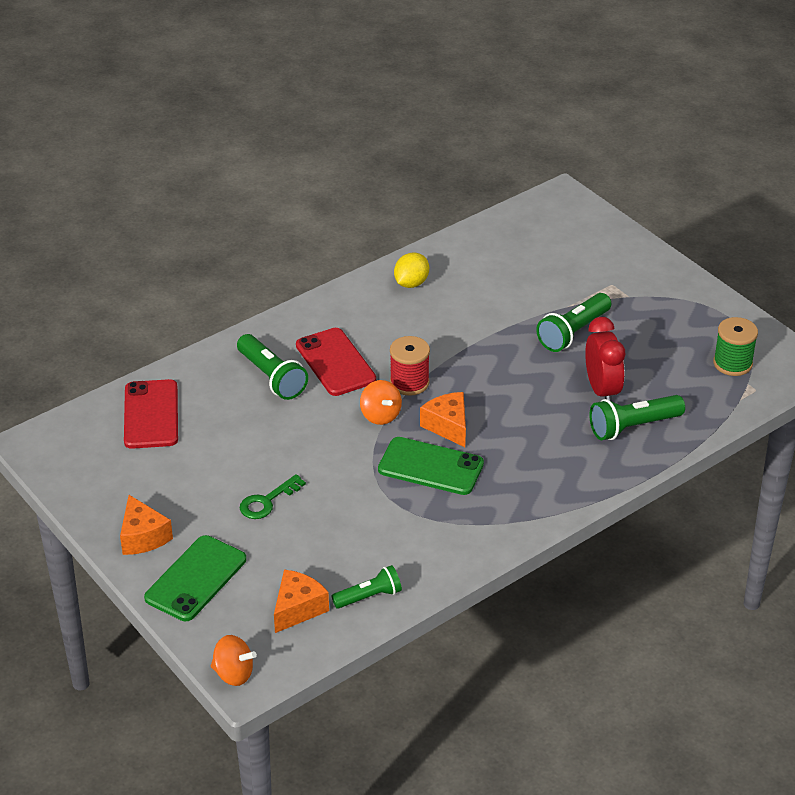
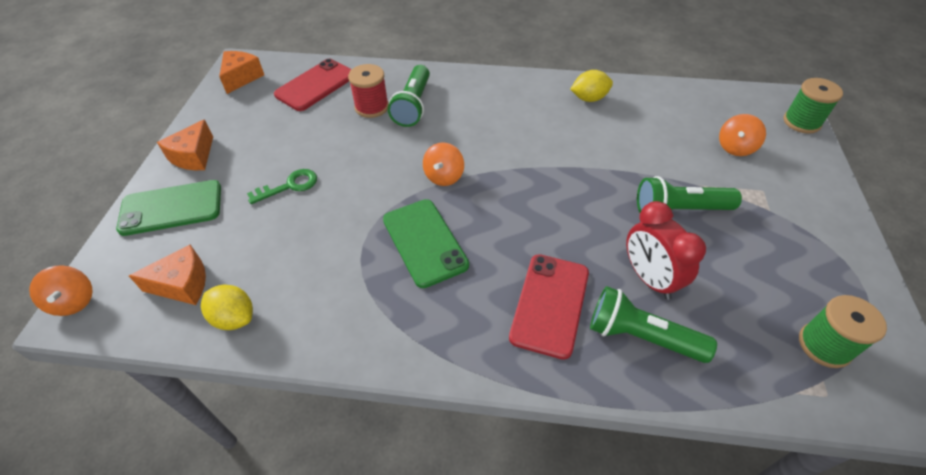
camera: 45 degrees right, 10 degrees up
green key [240,474,306,519] -> green key turned 150 degrees clockwise [247,169,317,204]
red phone [296,328,376,396] -> red phone moved to [509,254,589,360]
green flashlight [332,565,402,609] -> yellow lemon [201,285,253,330]
red spool [390,336,430,396] -> red spool moved to [348,64,389,118]
orange cheese [420,392,466,447] -> orange cheese moved to [219,51,264,94]
red clock [585,317,625,401] -> red clock turned 120 degrees clockwise [626,201,706,300]
none -> orange spinning top [719,114,766,156]
none -> green spool [784,78,843,134]

